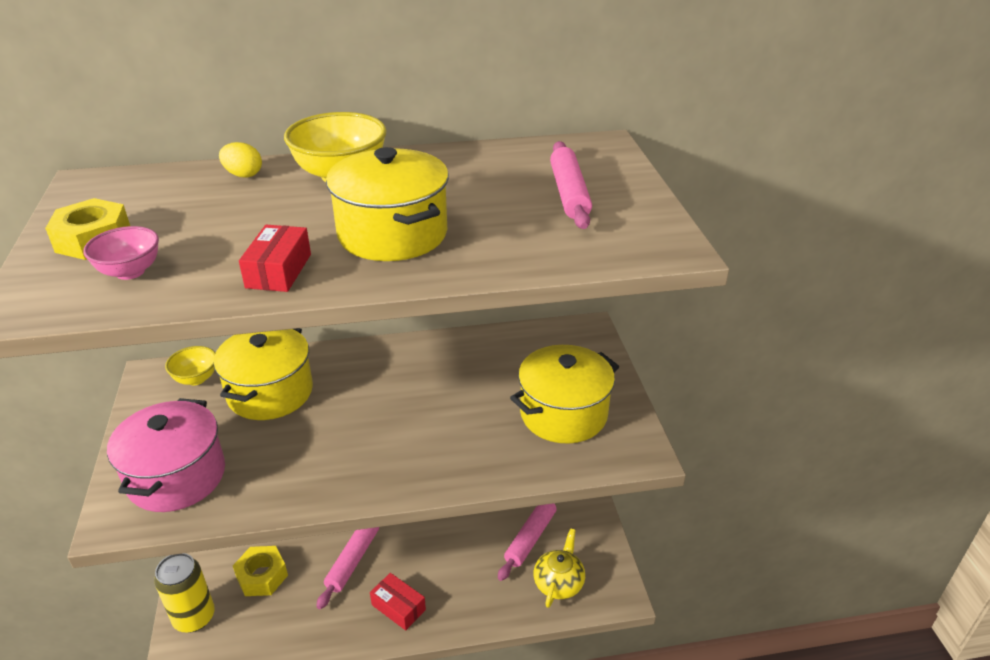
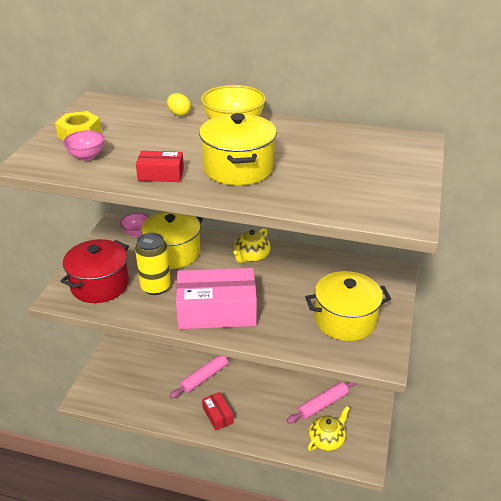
camera: 25 degrees right, 0 degrees up
pink pot [107,398,225,512] -> red pot [61,239,129,303]
yellow can [154,553,215,632] -> yellow can moved to [135,233,171,295]
yellow bowl [165,346,215,385] -> pink bowl [120,213,149,237]
yellow nut [233,546,288,596] -> none
red box [239,225,311,292] -> red box turned 60 degrees clockwise [136,151,184,182]
pink rolling pin [550,141,592,229] -> none
none -> pink box [176,268,257,329]
none -> yellow teapot [233,228,270,263]

